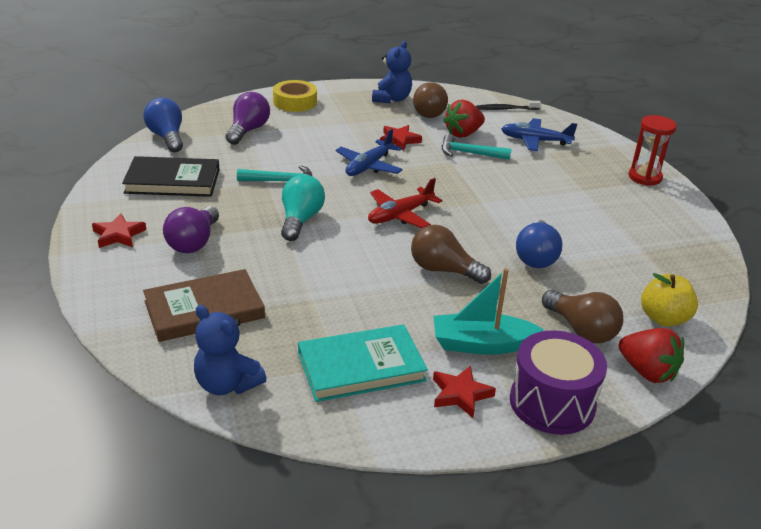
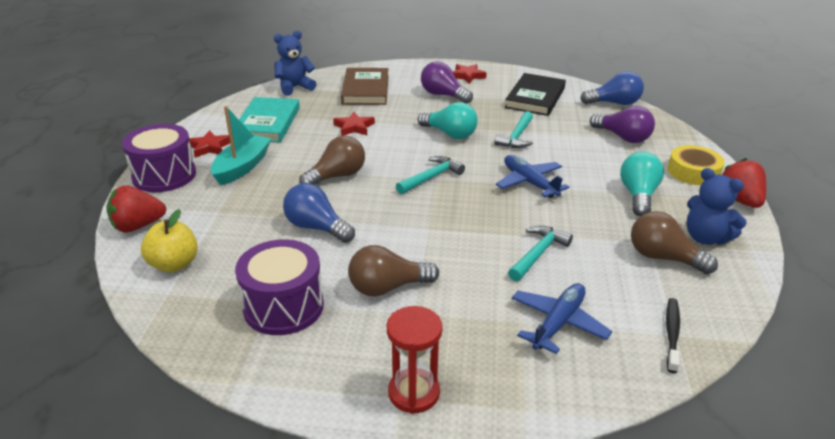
camera: 115 degrees right, 0 degrees up
red plane [368,178,442,228] -> turquoise hammer [396,156,465,194]
red star [380,125,422,151] -> red star moved to [333,112,375,136]
red strawberry [443,100,485,138] -> red strawberry moved to [722,158,766,208]
brown light bulb [542,290,623,343] -> brown light bulb moved to [348,245,439,297]
none -> purple drum [235,239,324,335]
none -> turquoise light bulb [620,152,664,216]

